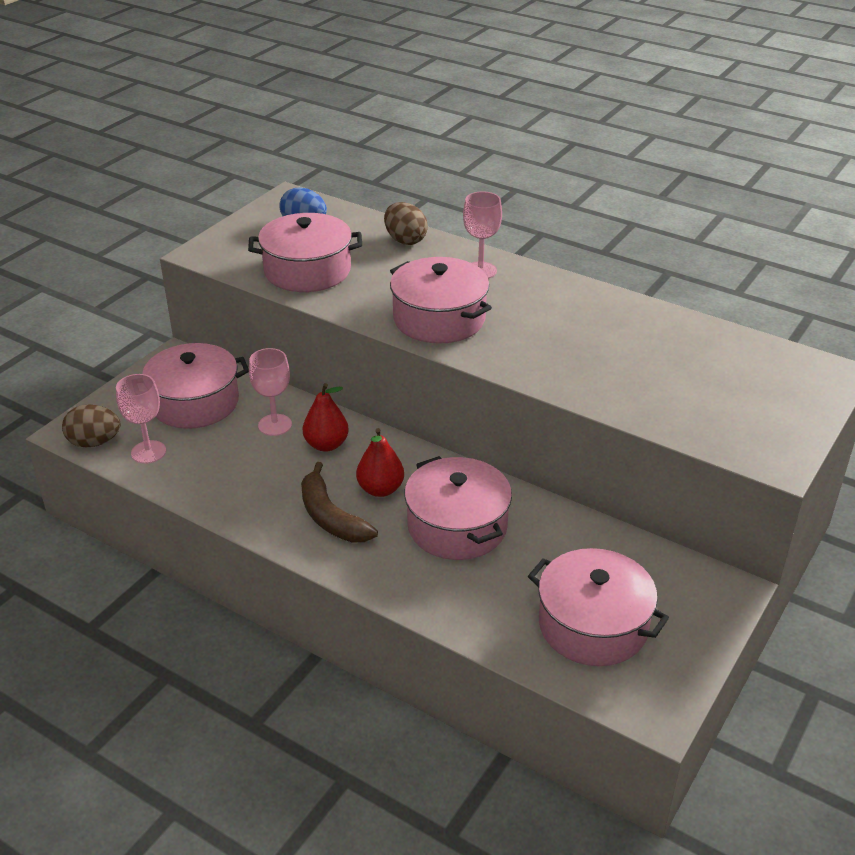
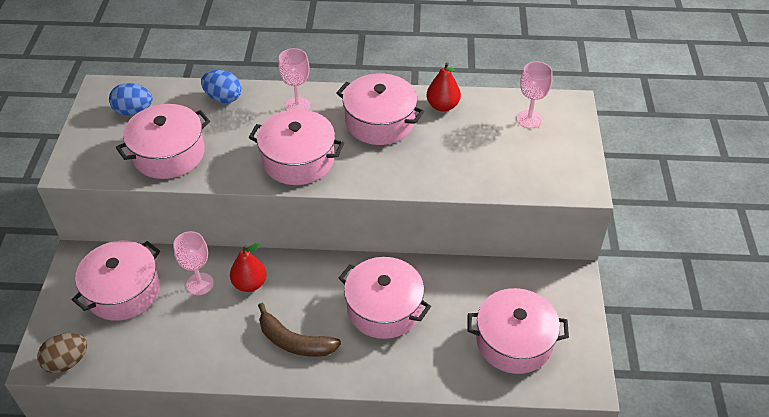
camera: 30 degrees left, 10 degrees up
pink goblet [116,374,166,464] -> pink goblet moved to [517,61,553,128]
red pear [356,428,404,497] -> red pear moved to [427,62,461,112]
brown egg [384,202,428,245] -> blue egg [201,70,241,103]
none -> pink pot [337,73,425,145]

